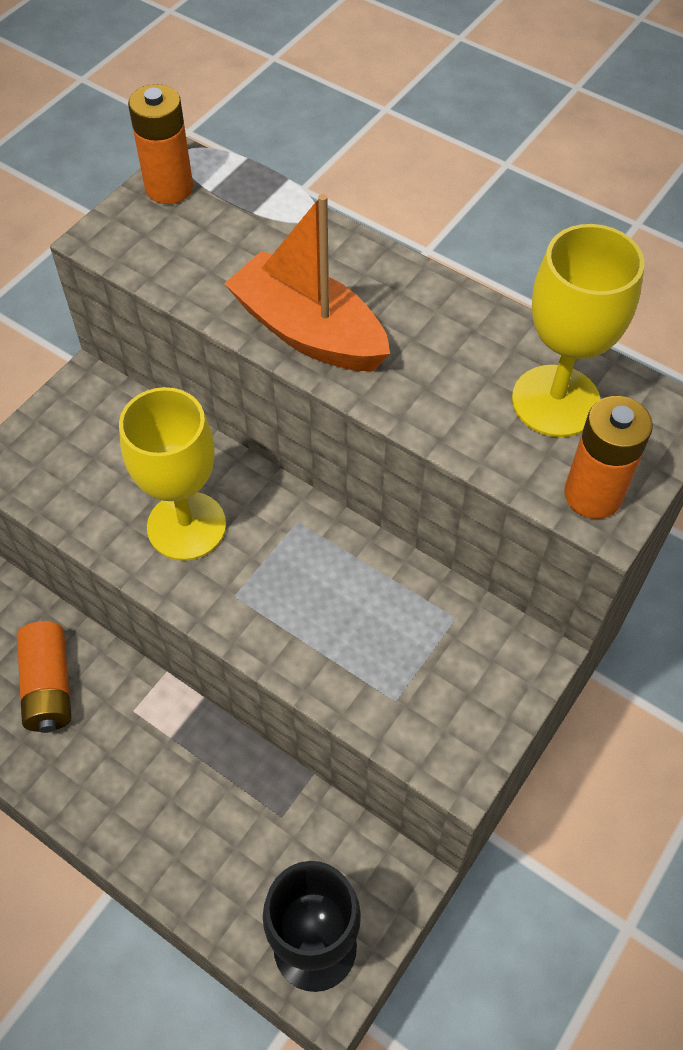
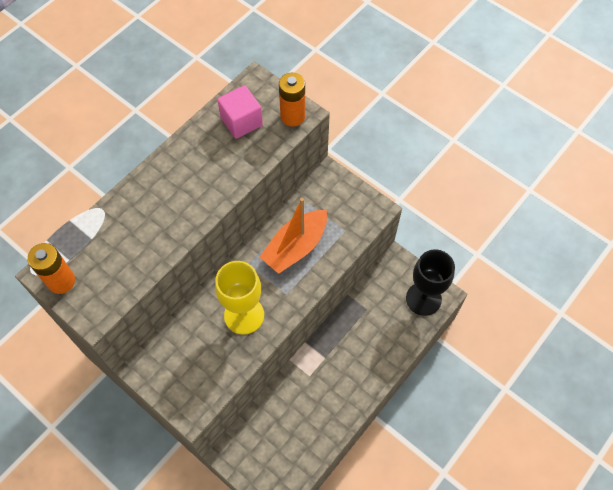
camera: 85 degrees left, 5 degrees up
orange battery [17,621,71,733] -> none
orange boat [224,194,390,371] -> orange boat moved to [260,198,327,274]
yellow goblet [512,224,644,437] -> pink cube [217,85,263,139]

